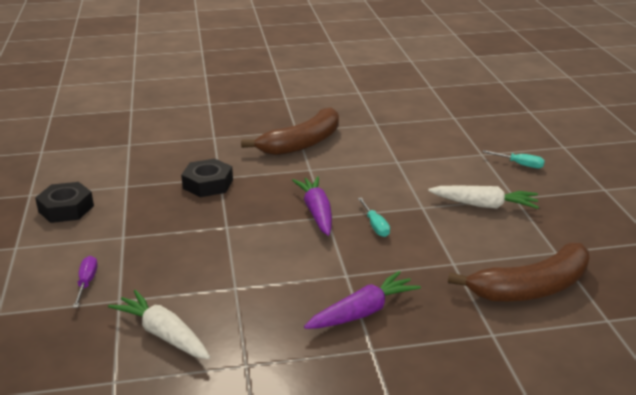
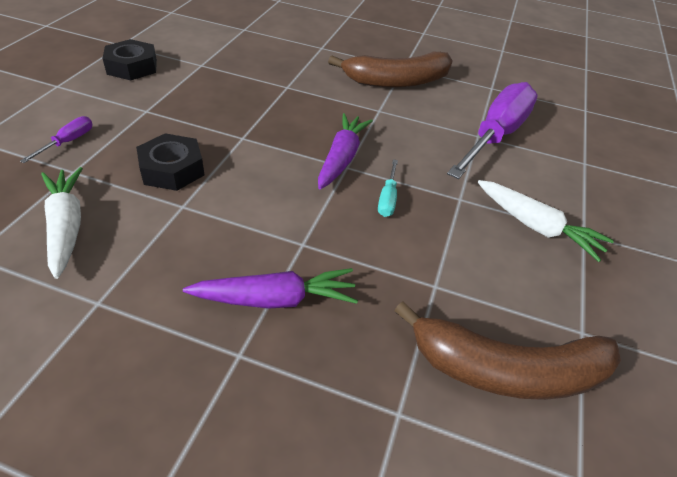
camera: 25 degrees right, 15 degrees up
black nut [181,158,233,197] -> black nut moved to [136,133,205,191]
turquoise screwdriver [482,150,545,169] -> none
none -> purple screwdriver [447,82,538,179]

